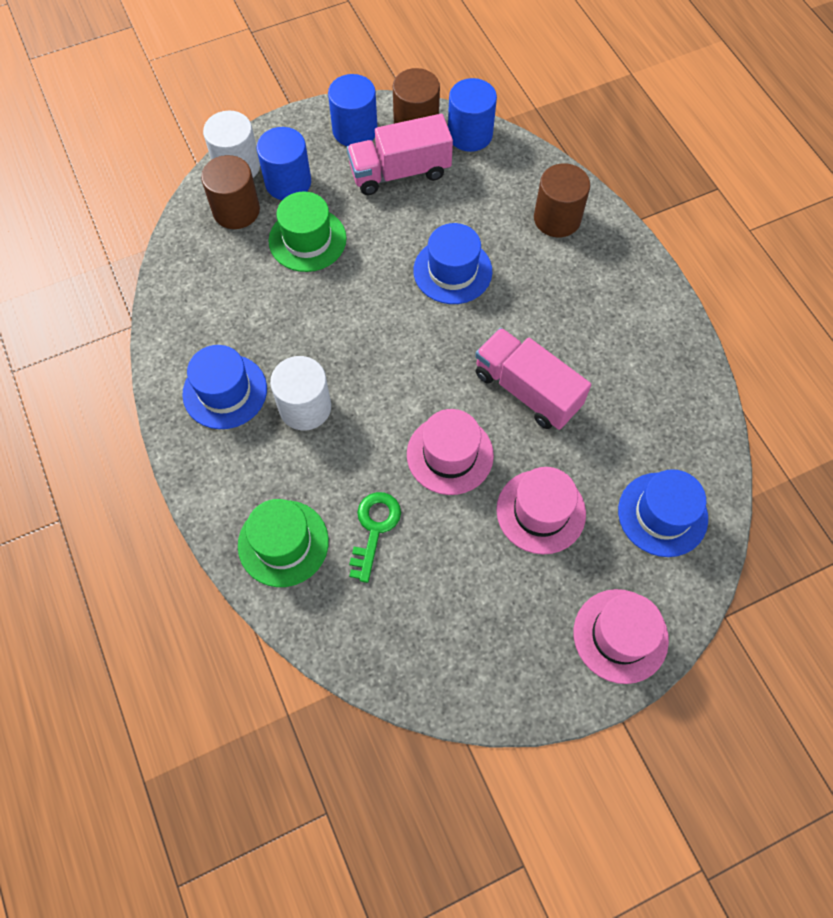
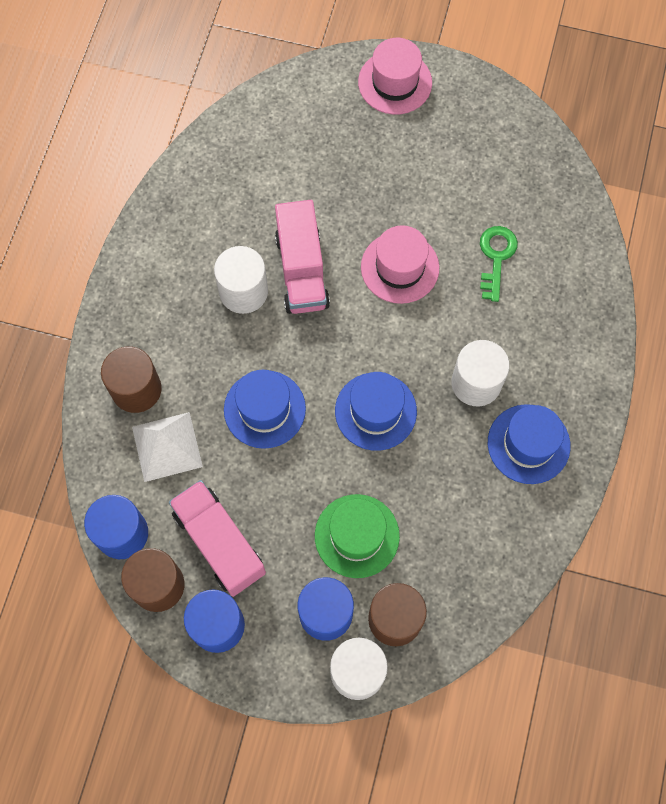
camera: 140 degrees left, 5 degrees up
green hat [238,499,329,587] -> none
pink truck [347,114,453,195] -> pink truck turned 150 degrees counterclockwise [169,480,266,597]
green key [349,492,401,583] -> green key turned 135 degrees clockwise [480,226,518,302]
pink hat [496,467,586,554] -> none
blue hat [618,469,708,557] -> blue hat moved to [335,372,417,451]
none -> white pyramid [132,412,203,482]
none -> white cylinder [214,246,268,314]

